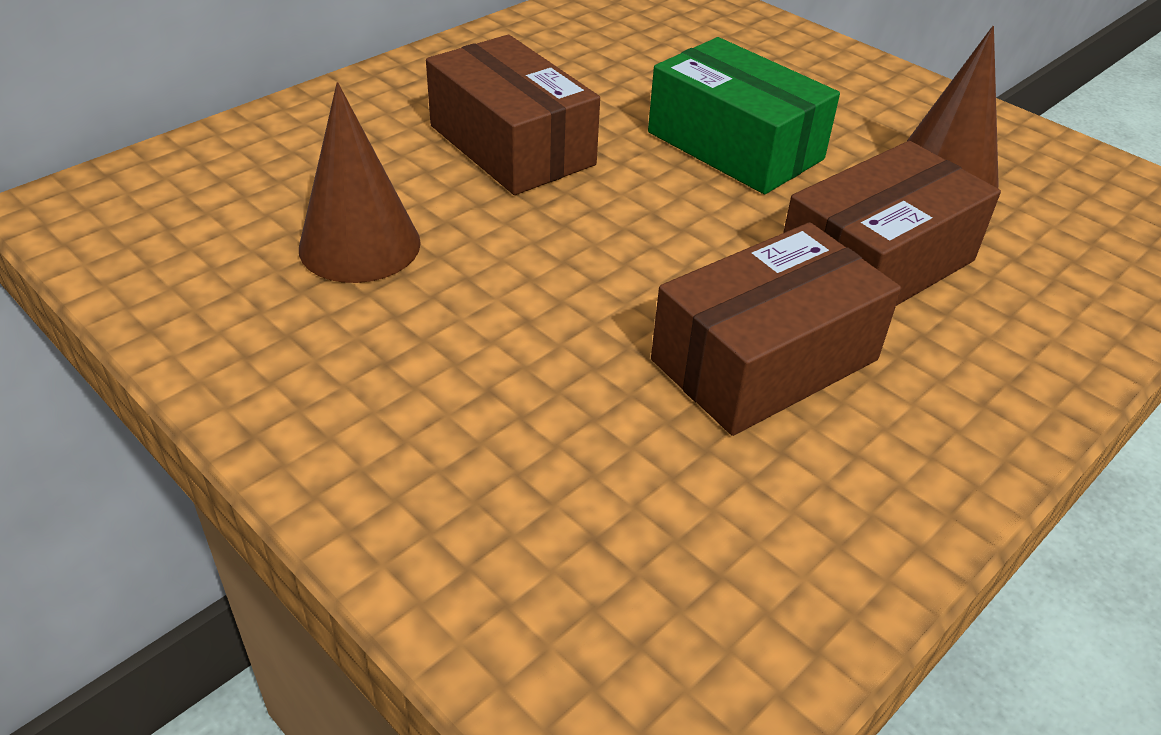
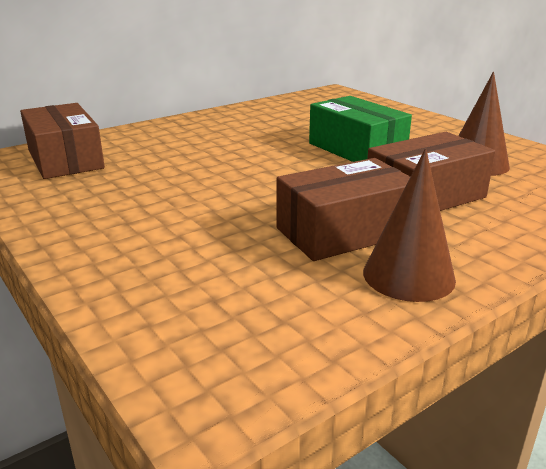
camera: 10 degrees right, 15 degrees down
brown cone [299,82,421,283] -> brown cone moved to [363,148,456,302]
brown box [426,35,600,195] -> brown box moved to [20,103,105,179]

